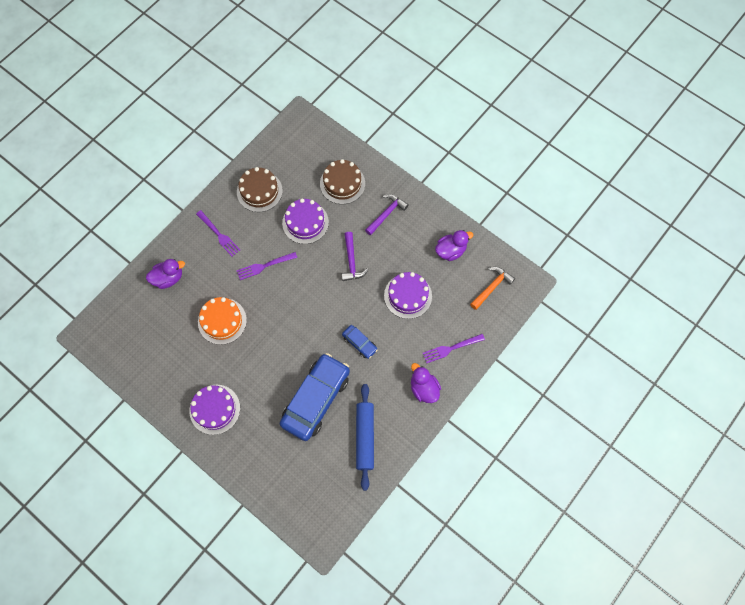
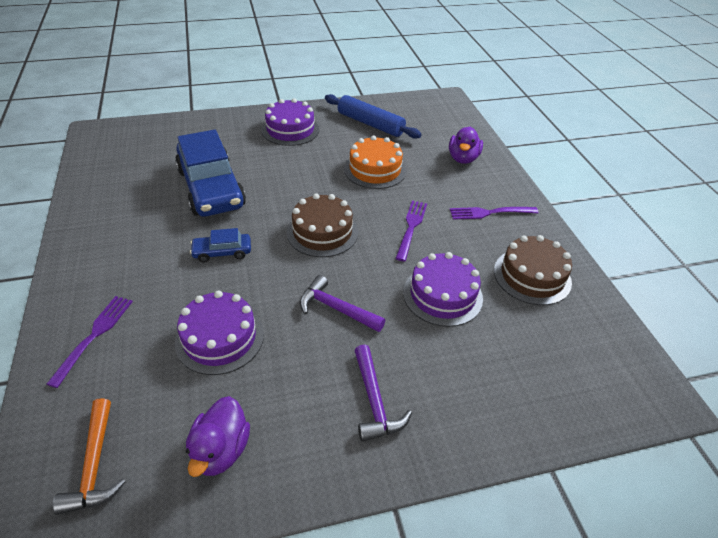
camera: 125 degrees right, 25 degrees down
brown cake [320,159,365,204] -> brown cake moved to [287,193,358,257]
blue rolling pin [356,384,374,491] -> blue rolling pin moved to [325,94,422,139]
purple duck [411,363,441,403] -> none

